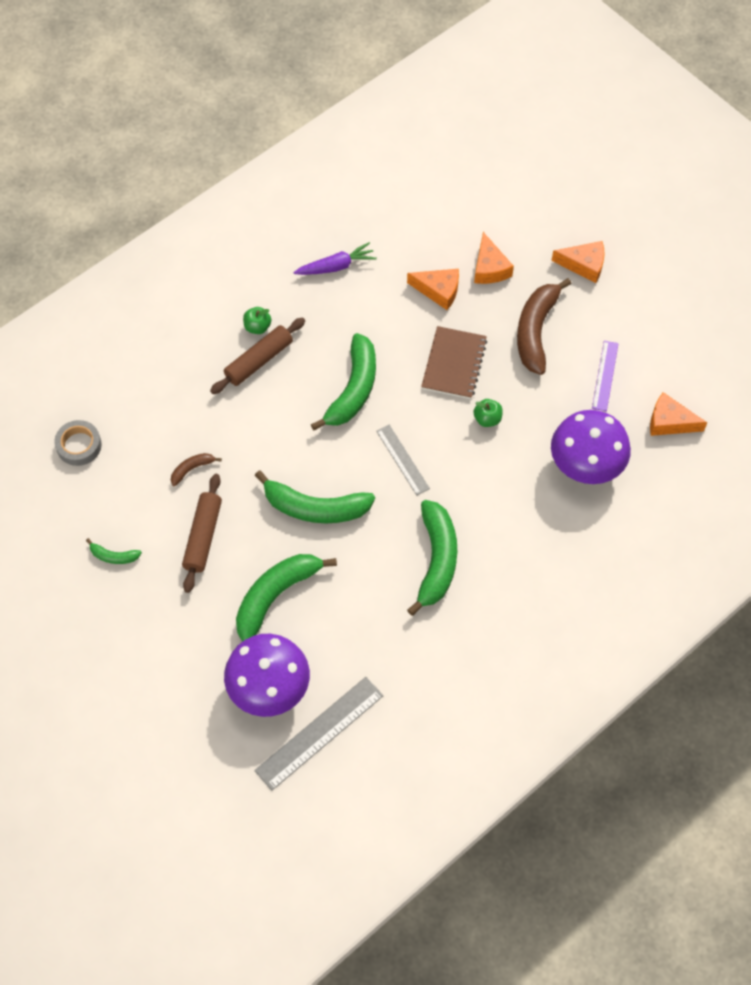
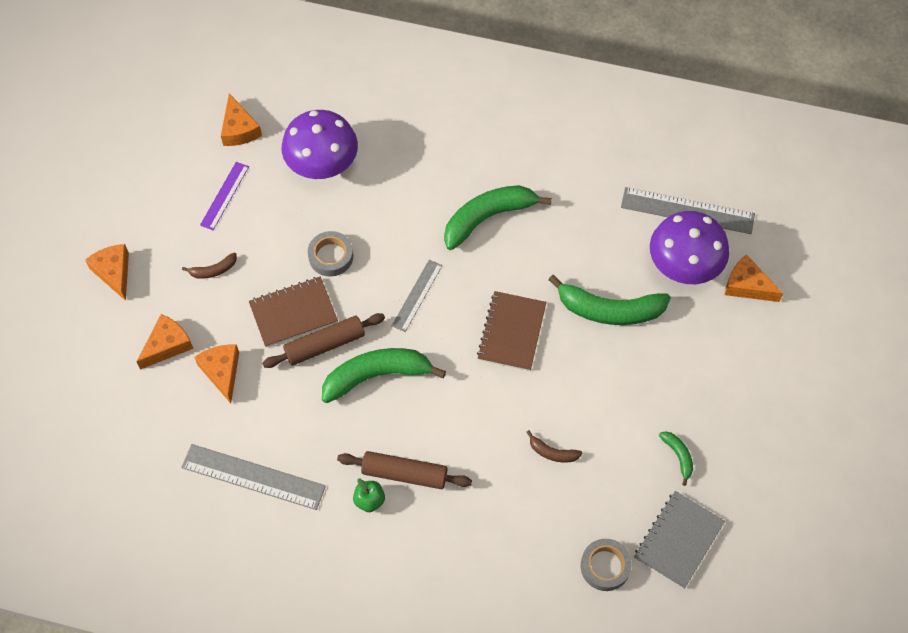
camera: 125 degrees left, 0 degrees up
brown rolling pin [182,474,222,593] -> brown rolling pin moved to [262,313,385,368]
green banana [255,470,375,523] -> brown notebook [477,291,546,371]
purple carrot [294,242,377,275] -> grey ruler [181,444,326,510]
green apple [474,399,503,427] -> grey tape [308,231,353,276]
brown banana [517,278,571,375] -> brown banana [182,252,237,279], size x0.46
purple ruler [592,341,619,411] -> purple ruler turned 45 degrees counterclockwise [200,162,249,230]
none -> grey notebook [634,491,725,589]
none -> orange cheese [725,254,783,302]

